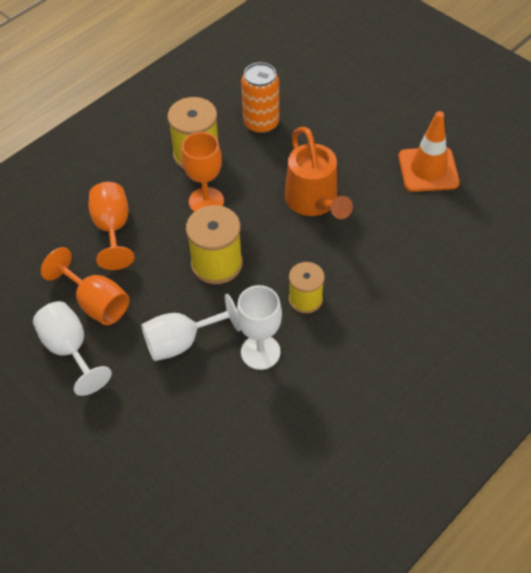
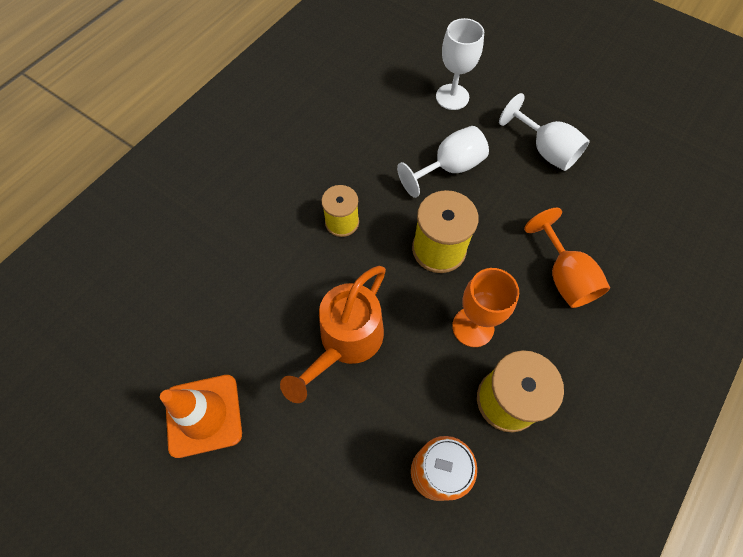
camera: 170 degrees right, 10 degrees up
orange goblet [41,247,129,325] -> none
white goblet [236,285,282,370] -> white goblet moved to [436,18,484,110]
orange watering can [285,127,353,219] -> orange watering can turned 120 degrees counterclockwise [280,266,386,403]

